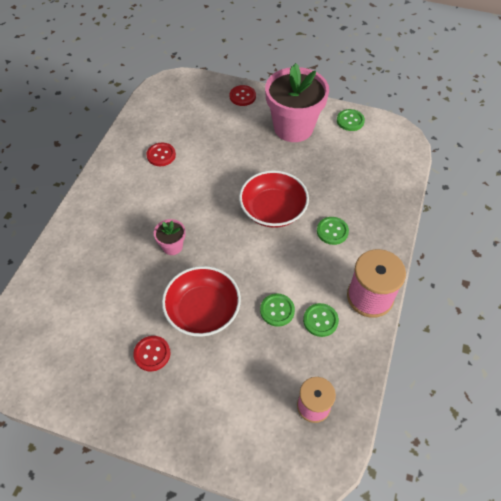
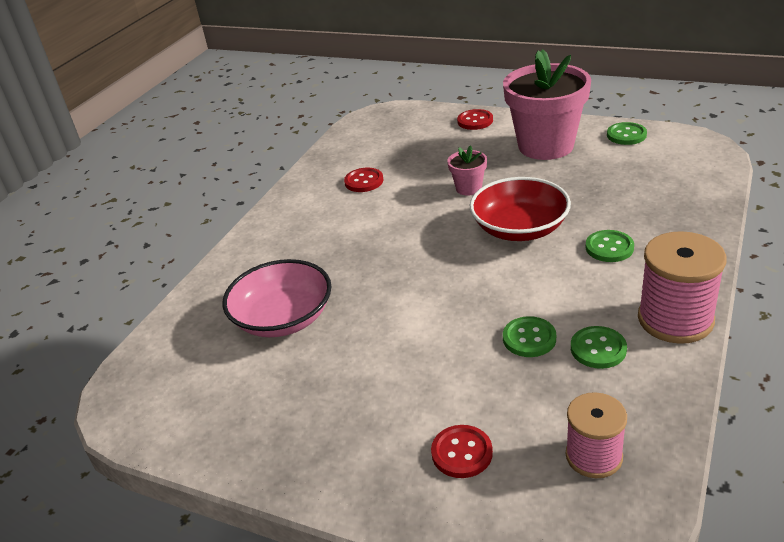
camera: 10 degrees right, 20 degrees down
red button [133,336,170,372] -> red button moved to [431,425,493,478]
pink flower pot [154,219,186,255] -> pink flower pot moved to [447,145,487,196]
red bowl [162,266,241,337] -> none
none -> pink bowl [222,259,331,337]

